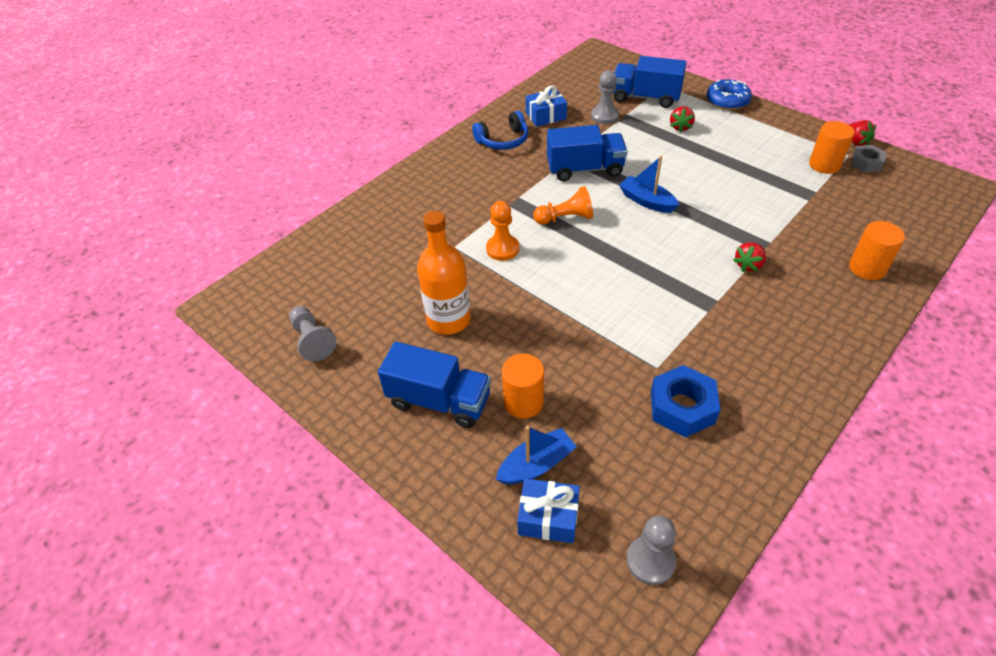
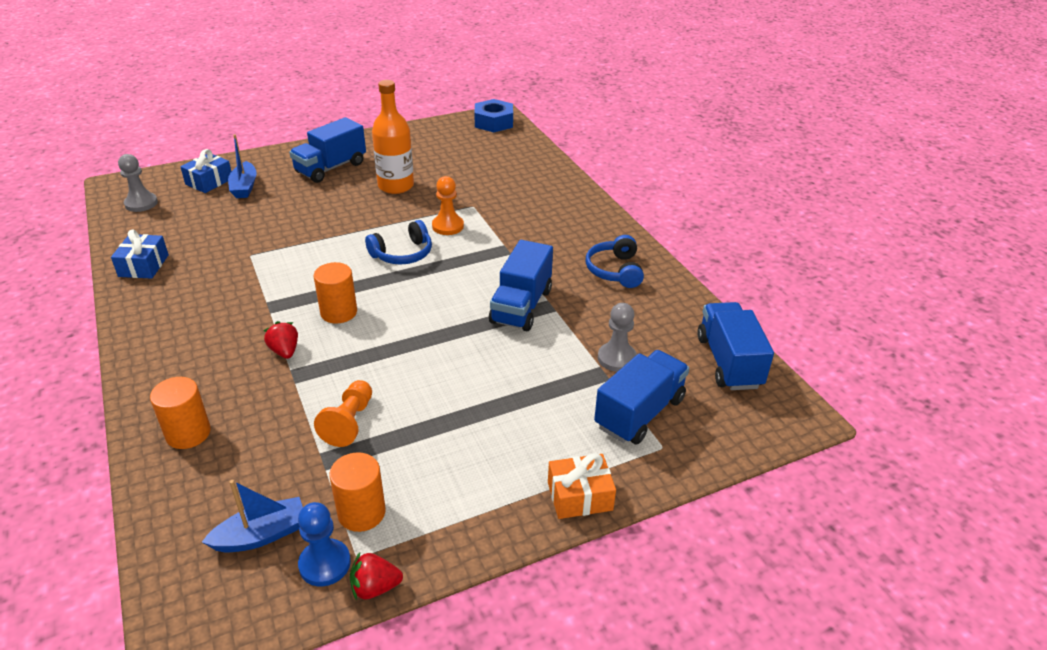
camera: 110 degrees right, 10 degrees down
grey pawn [289,306,337,361] -> none
orange cylinder [502,353,544,419] -> orange cylinder moved to [314,262,357,324]
blue gift [526,85,567,127] -> blue gift moved to [111,229,169,279]
orange pawn [533,186,593,225] -> orange pawn moved to [314,380,372,447]
blue boat [619,156,679,213] -> blue boat moved to [202,480,303,553]
blue nut [651,365,720,438] -> blue nut moved to [474,99,513,132]
red strawberry [670,106,695,133] -> none
blue donut [707,79,752,110] -> orange gift [548,453,616,519]
grey nut [851,145,887,172] -> blue pawn [298,502,351,587]
none -> blue headphones [365,220,432,265]
none -> blue truck [697,302,774,390]

